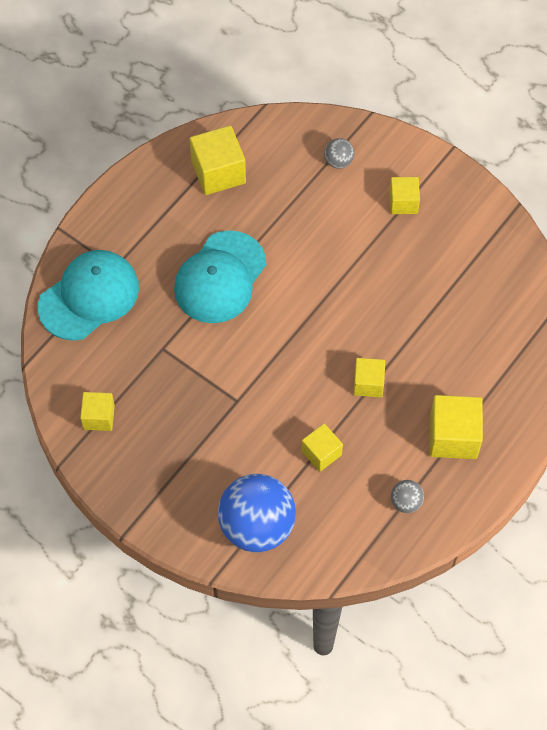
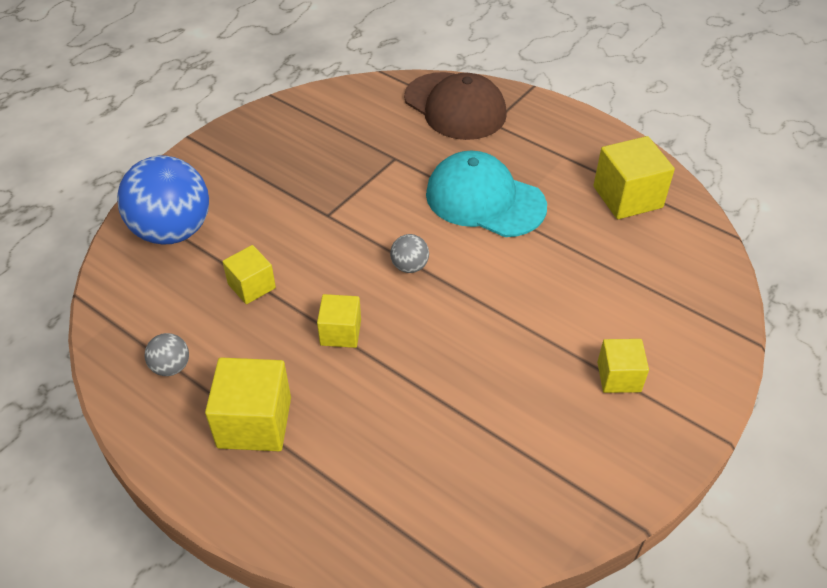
camera: 90 degrees right, 15 degrees down
turquoise cap [38,250,139,341] -> brown cap [404,72,507,140]
yellow cube [80,392,115,431] -> none
grey ball [324,138,354,169] -> grey ball moved to [390,234,429,273]

